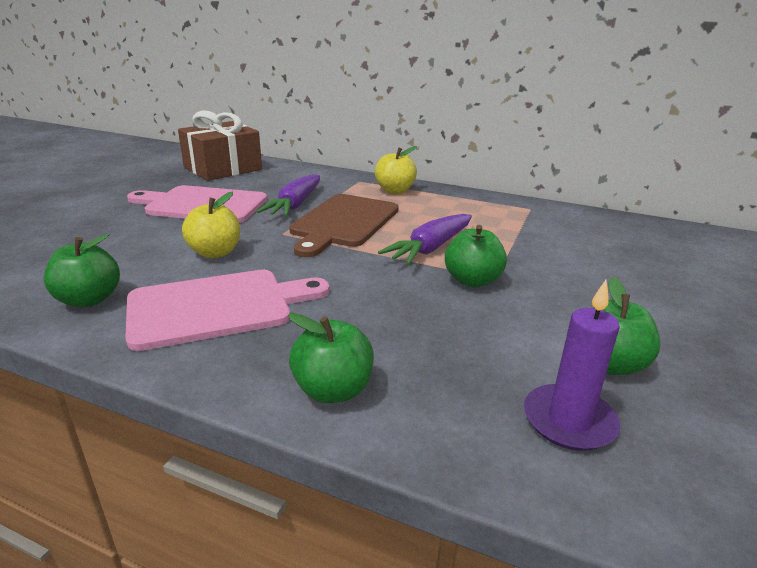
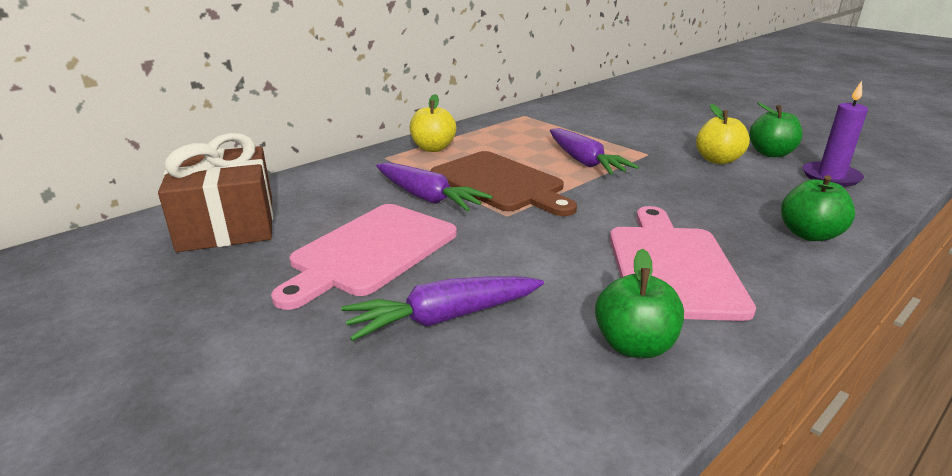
camera: 65 degrees left, 0 degrees up
yellow apple [182,191,240,258] -> yellow apple moved to [696,104,750,164]
green apple [445,225,507,287] -> none
none -> purple carrot [341,276,544,341]

